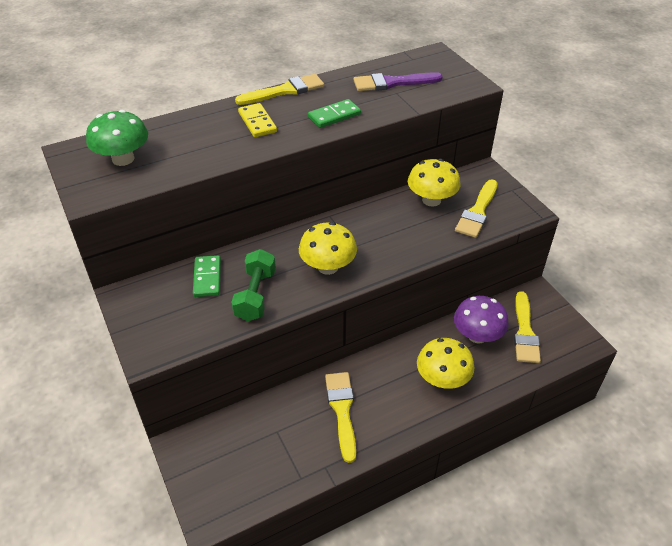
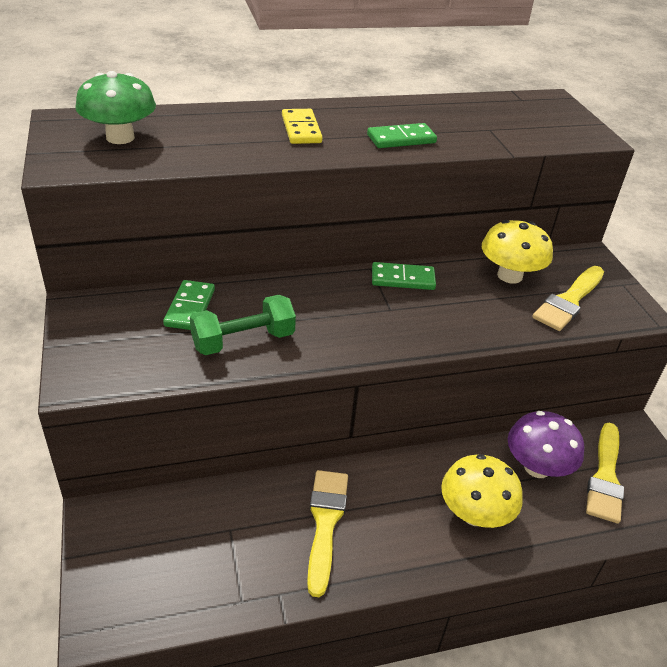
camera: 10 degrees right, 5 degrees down
green dumbbell [231,249,276,321] -> green dumbbell turned 45 degrees clockwise [190,295,296,355]
yellow brush [235,74,324,105] -> none
yellow mushroom [299,222,357,275] -> none
purple brush [353,72,443,91] -> none
none -> green domino [372,262,436,290]

